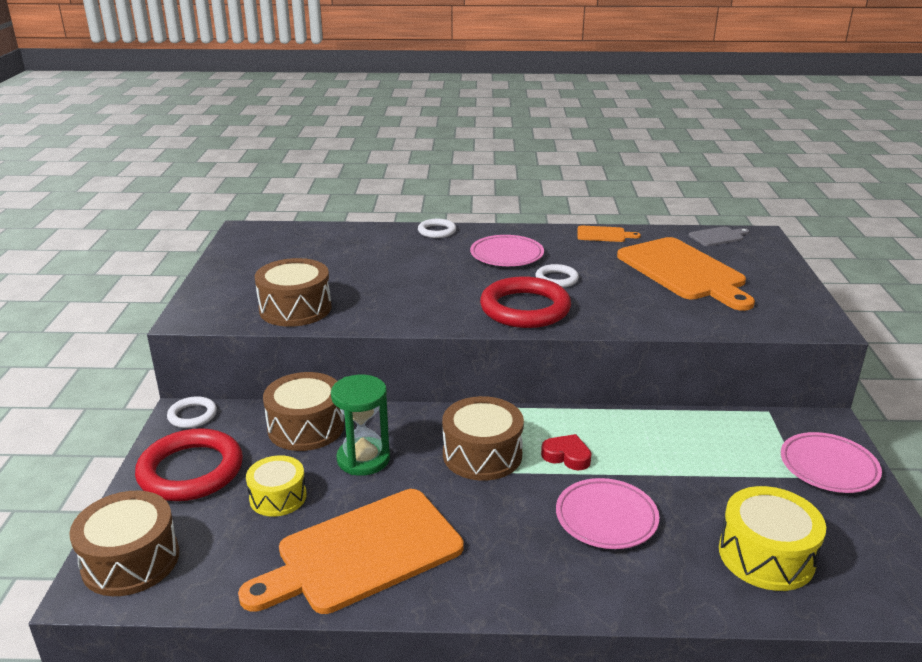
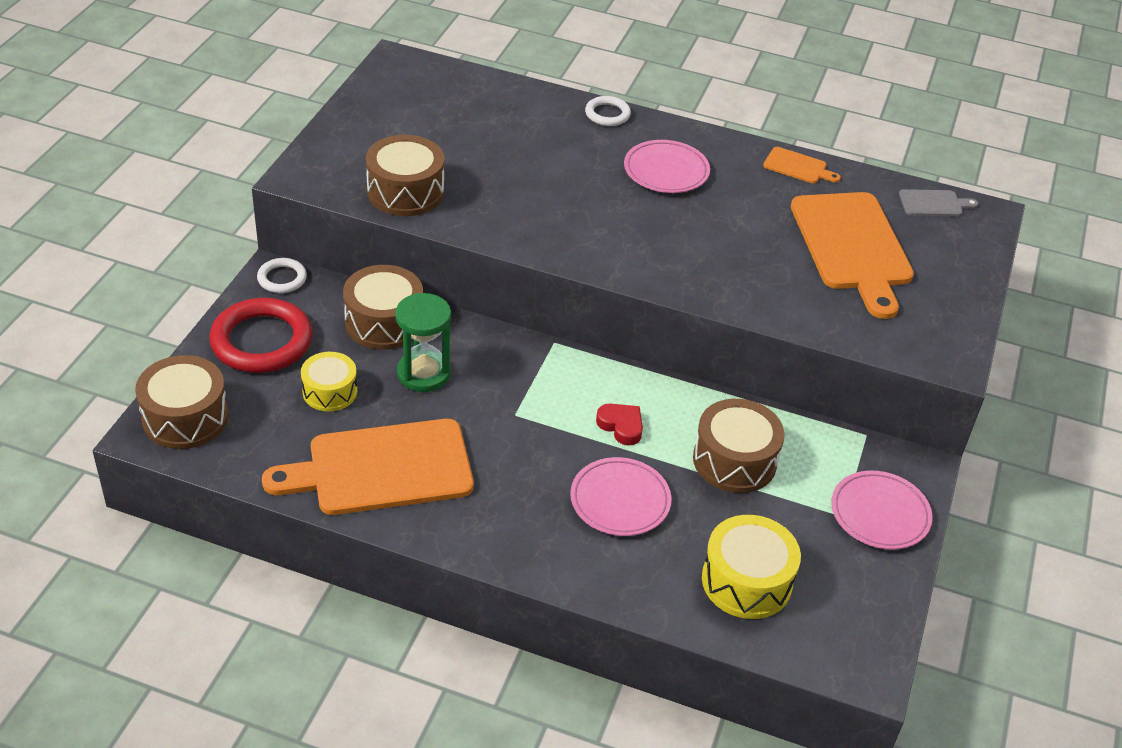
camera: 15 degrees right, 15 degrees up
brown drum [442,396,524,481] -> brown drum moved to [693,399,785,493]
red ring [480,276,571,328] -> none
white ring [535,264,579,288] -> none

